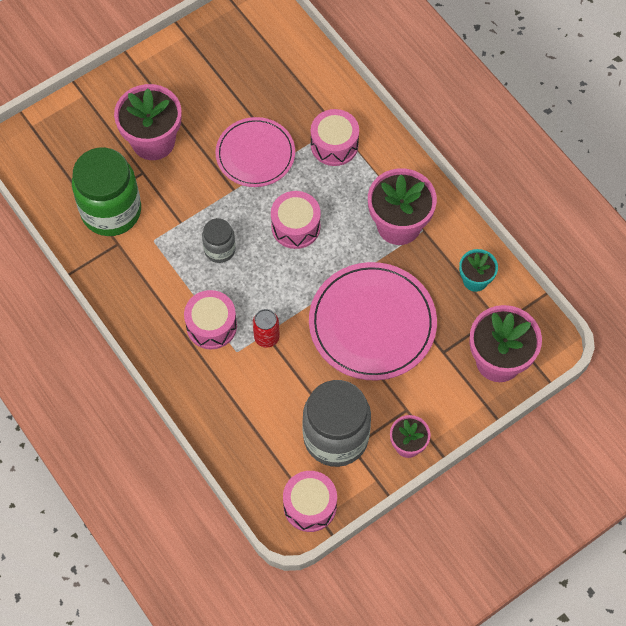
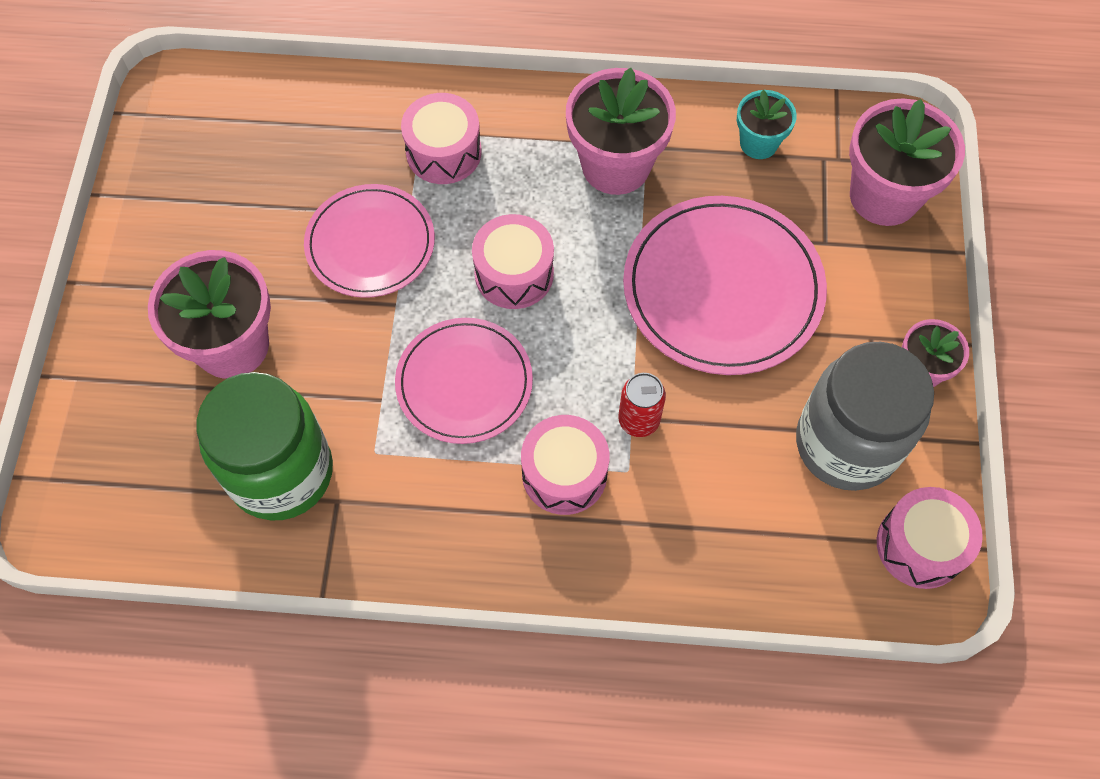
camera: 50 degrees left, 0 degrees up
grey jar [202,218,236,263] -> pink plate [395,318,533,444]

